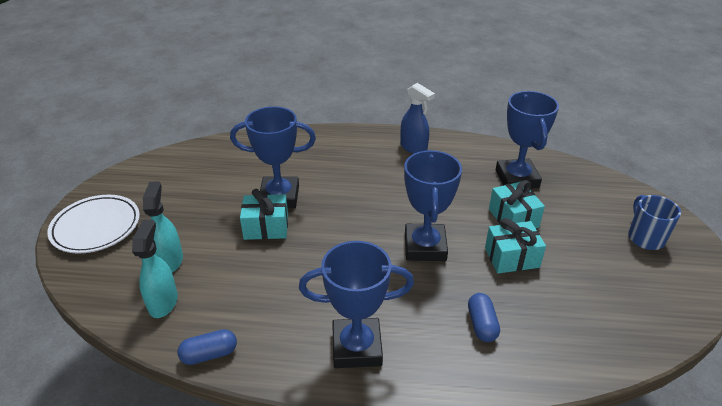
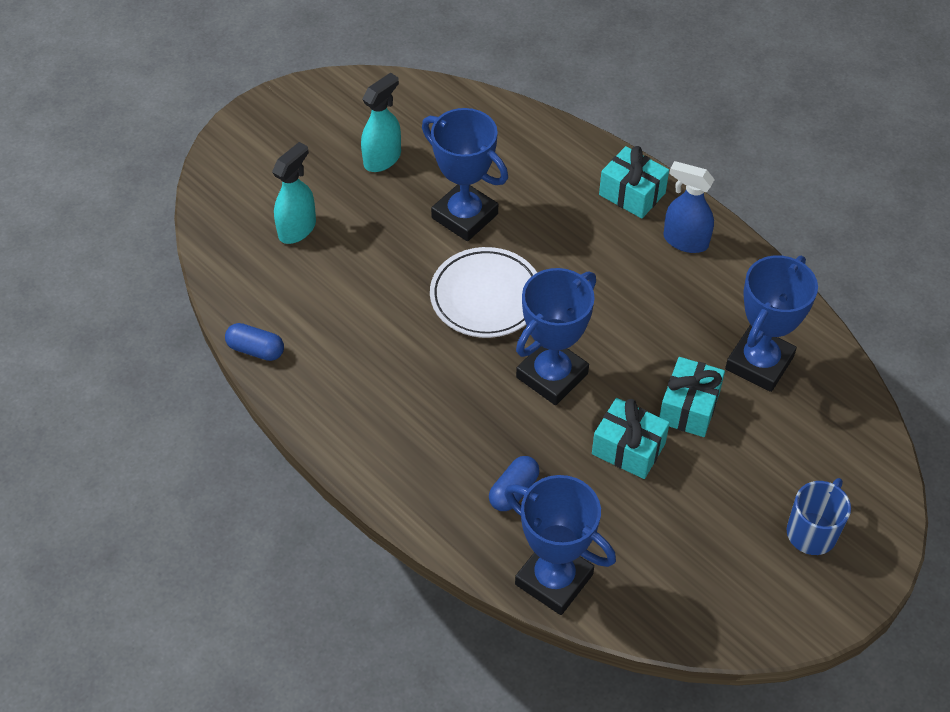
camera: 40 degrees right, 15 degrees up
white plate [47,195,140,253] -> white plate moved to [430,247,537,338]
turquoise spray bottle [132,220,178,318] -> turquoise spray bottle moved to [361,73,401,172]
turquoise gift [240,189,288,240] -> turquoise gift moved to [599,146,669,219]
blue trophy [299,241,414,368] -> blue trophy moved to [504,475,616,615]
blue spray bottle [400,83,435,154] -> blue spray bottle turned 120 degrees clockwise [664,161,715,253]

